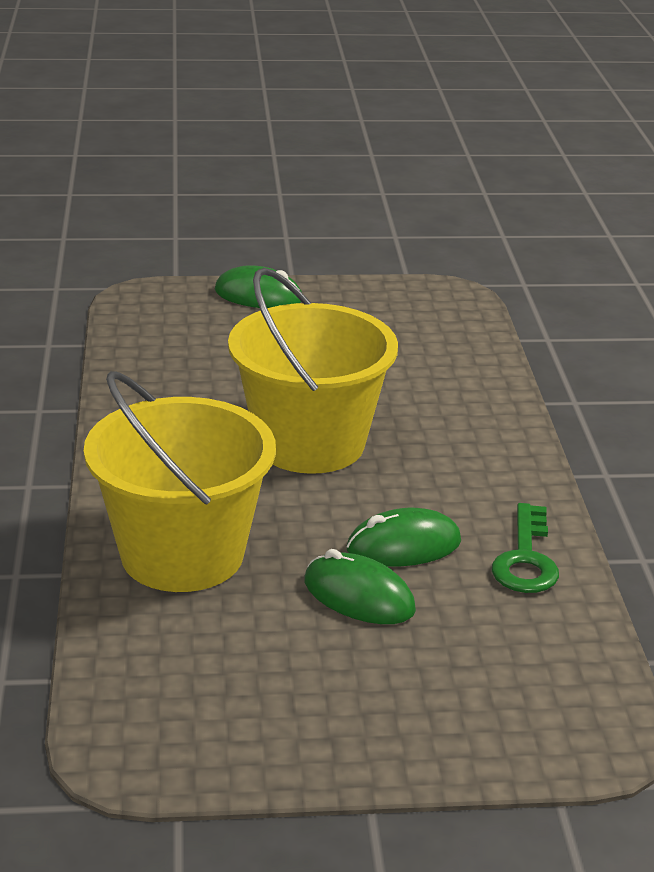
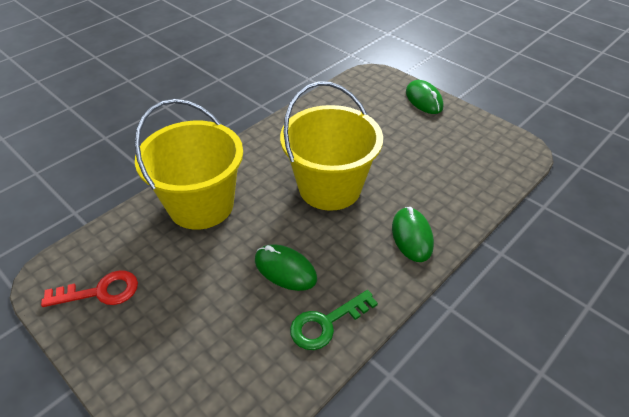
camera: 50 degrees right, 15 degrees up
green mouse [304,549,416,624] -> green mouse moved to [392,207,434,262]
none -> red key [41,270,138,307]

